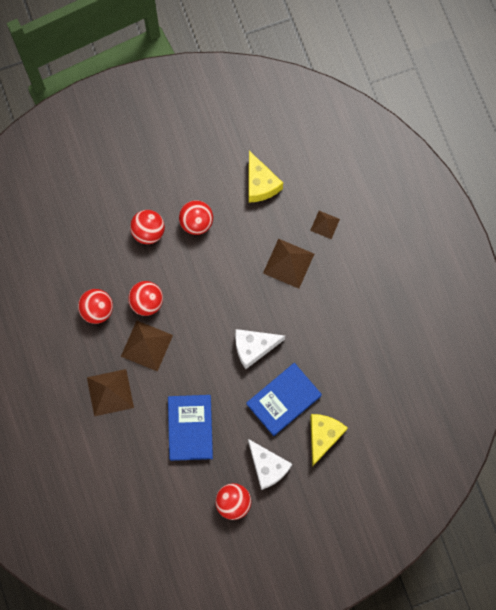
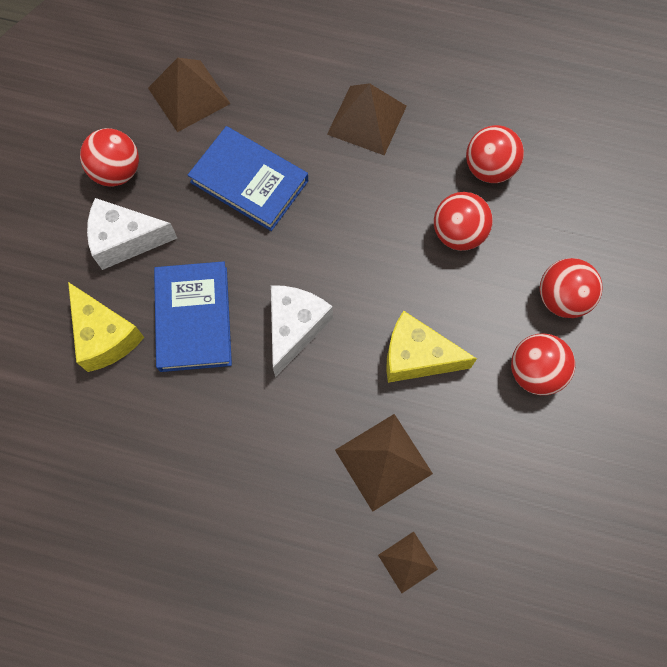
camera: 125 degrees right, 5 degrees down
brown pyramid [121,321,173,372] -> brown pyramid moved to [148,58,231,132]
yellow cheese [249,151,283,202] -> yellow cheese moved to [386,311,477,383]

